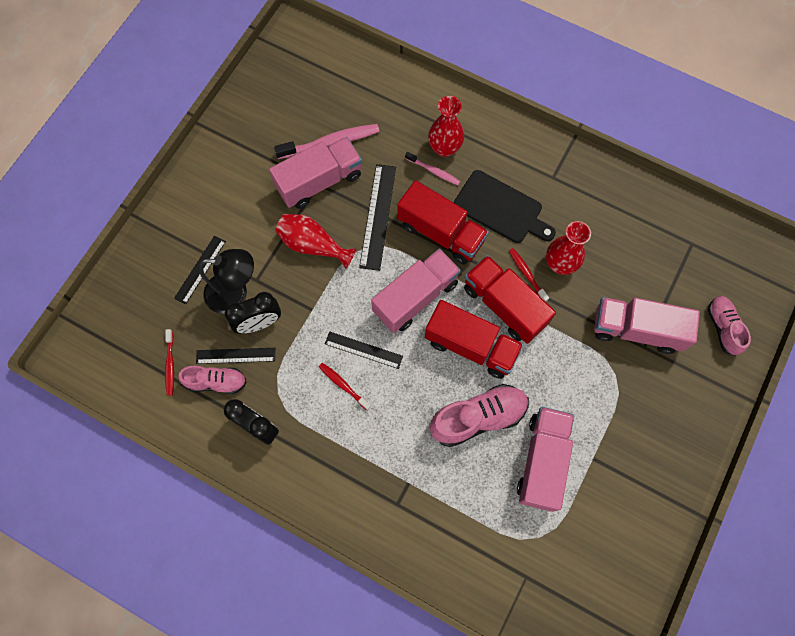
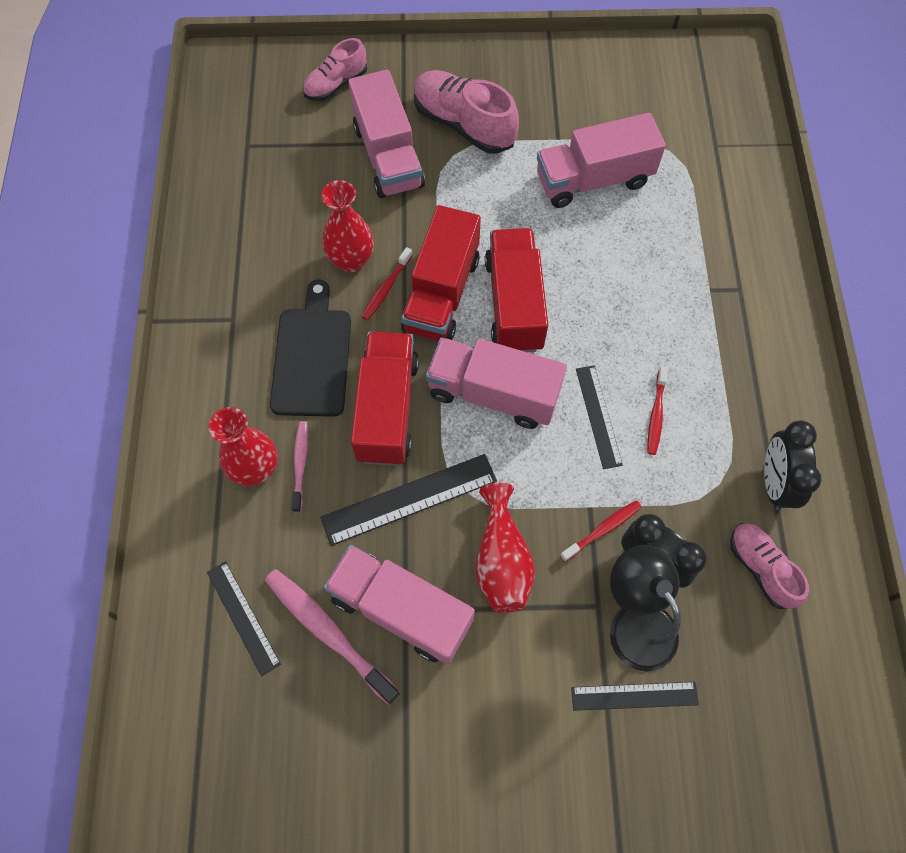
camera: 120 degrees left, 5 degrees down
red toothbrush [165,329,174,396] -> red toothbrush moved to [560,500,642,562]
black ruler [196,348,275,364] -> black ruler moved to [207,561,281,676]
pink shoe [430,384,529,447] -> pink shoe moved to [414,70,519,154]

